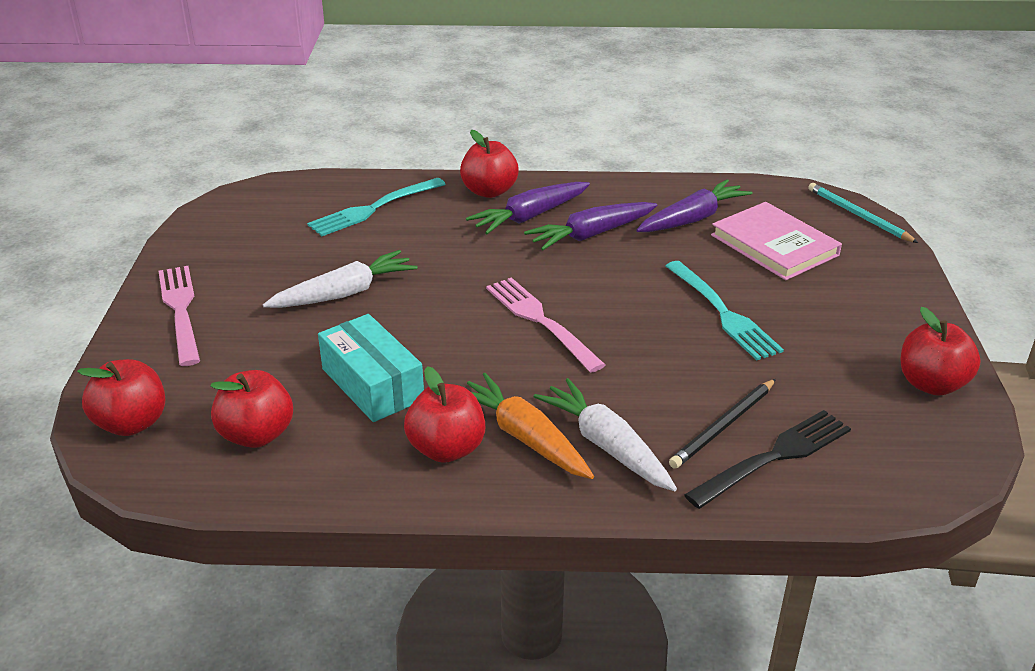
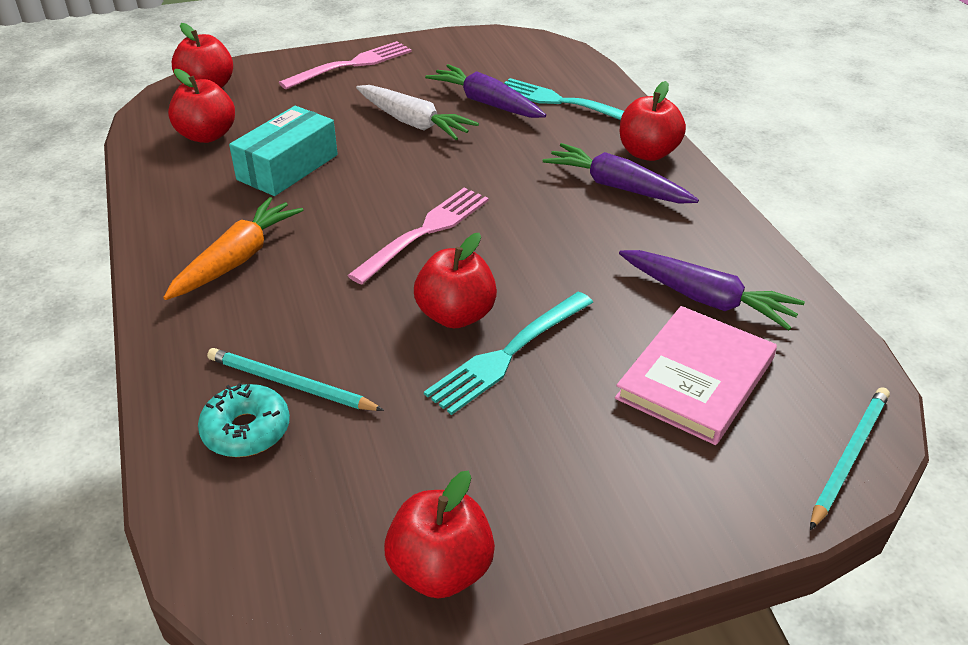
camera: 70 degrees right, 5 degrees up
red apple [404,366,485,463] -> red apple moved to [414,233,497,328]
purple carrot [524,202,657,250] -> purple carrot moved to [425,64,546,118]
white carrot [533,378,677,491] -> none
black pencil [669,379,776,469] -> turquoise pencil [207,348,384,411]
black fork [684,410,851,509] -> turquoise donut [198,383,290,457]

